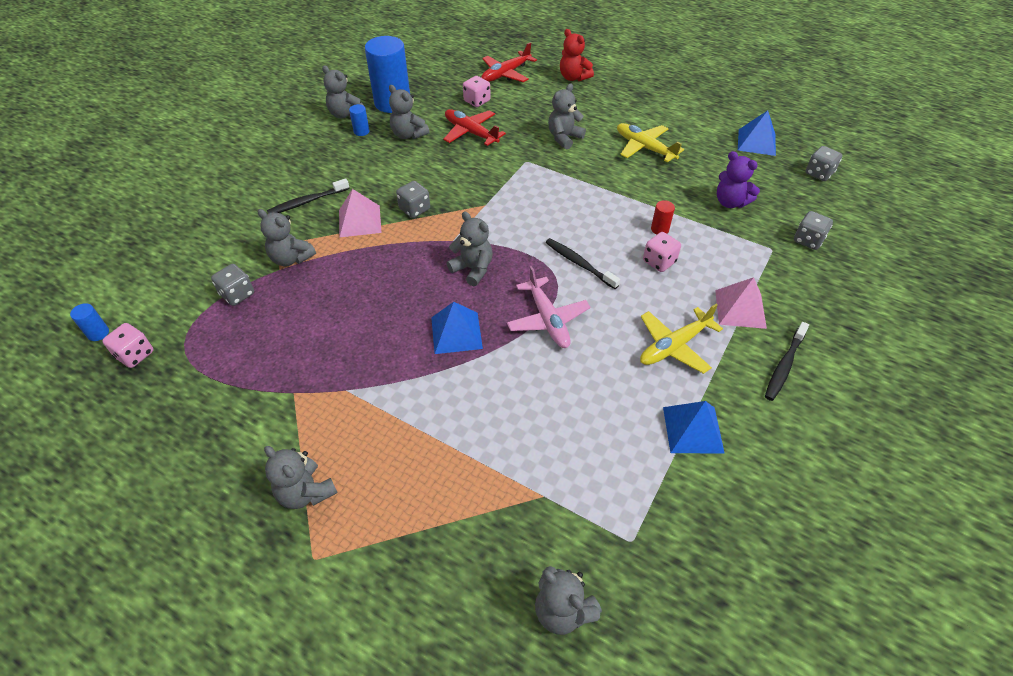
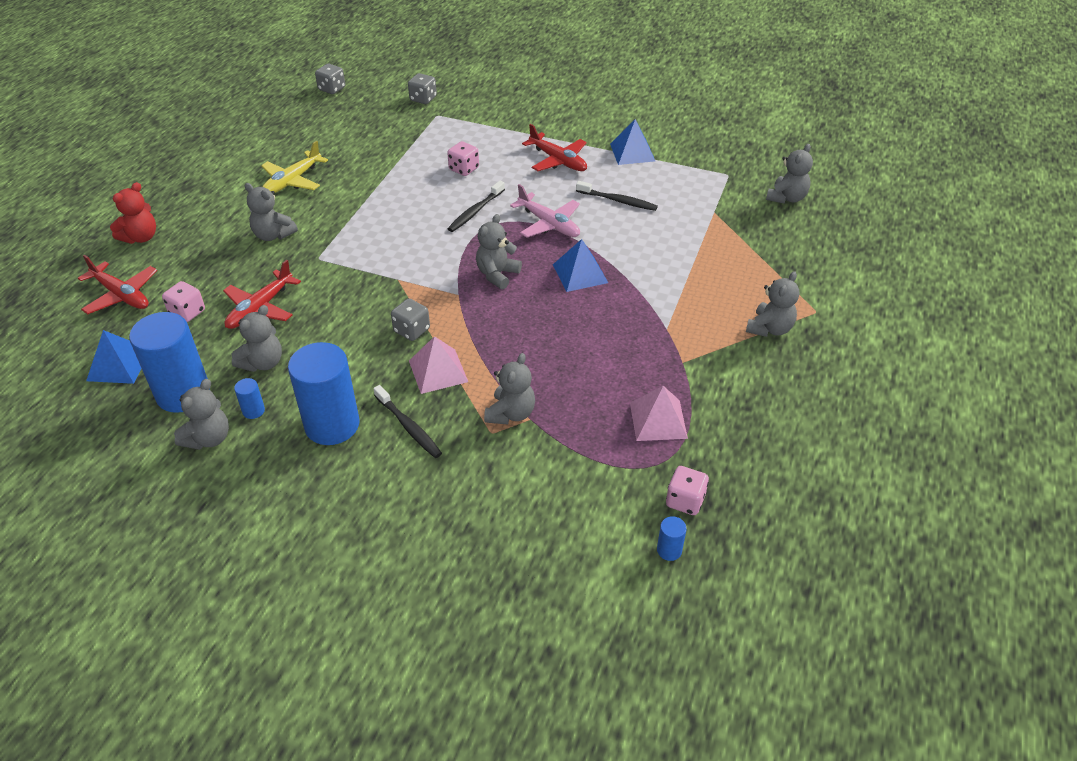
camera: 100 degrees left, 5 degrees down
grey dice [211,264,254,306] -> none
pink plane [507,266,590,348] -> pink plane turned 75 degrees clockwise [510,184,580,238]
yellow plane [640,304,723,374] -> red plane [522,124,587,171]
red cylinder [651,200,675,235] -> none
pink pyramid [715,277,767,329] -> pink pyramid moved to [630,386,688,441]
purple teddy bear [717,151,760,208] -> none
blue pyramid [738,110,776,156] -> blue pyramid moved to [86,330,142,384]
black toothbrush [765,322,809,401] -> black toothbrush moved to [576,181,658,211]
none -> blue cylinder [288,342,360,445]

